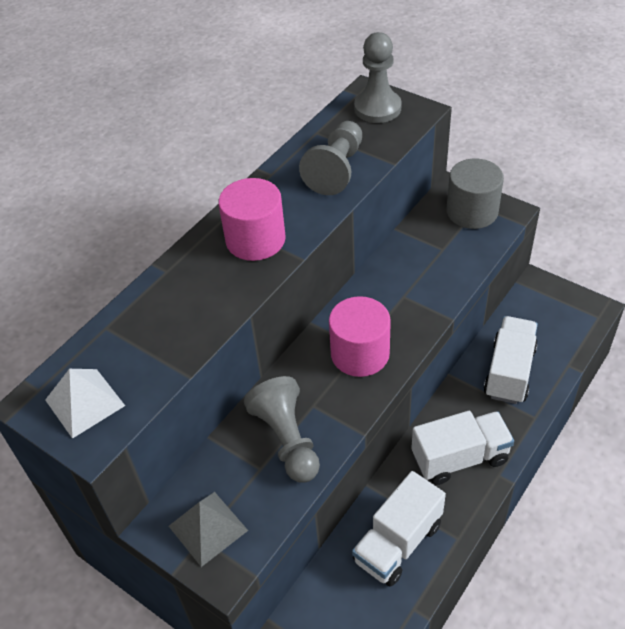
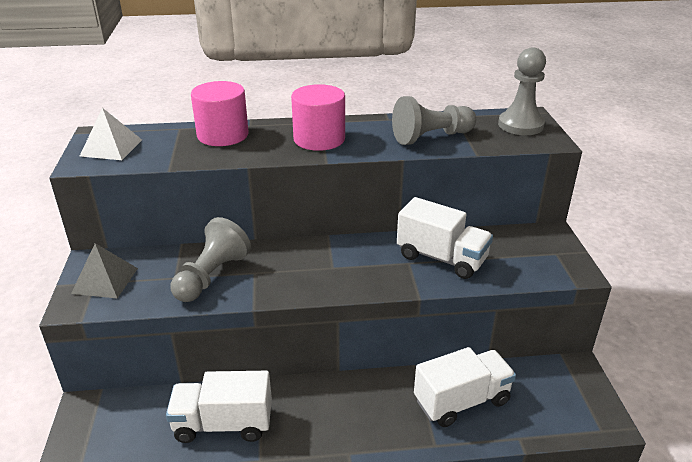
camera: 45 degrees right, 15 degrees down
pink cylinder [329,296,391,377] -> pink cylinder moved to [191,81,248,146]
white truck [411,411,514,485] -> white truck moved to [397,197,493,279]
grey cylinder [447,158,504,229] -> none

